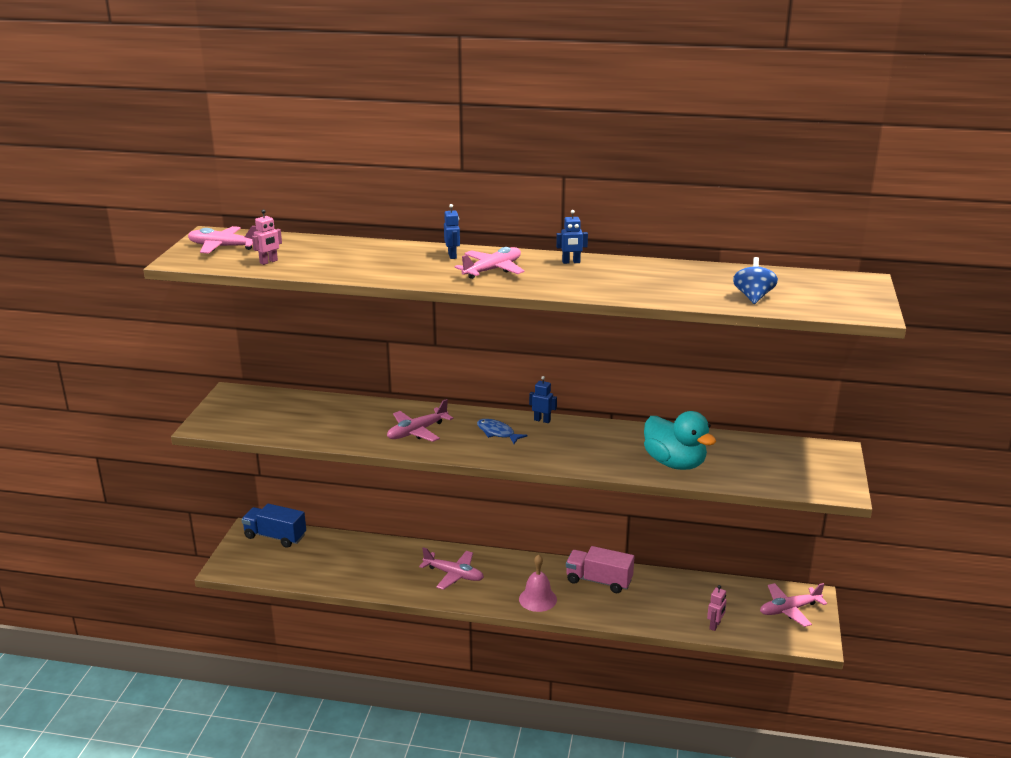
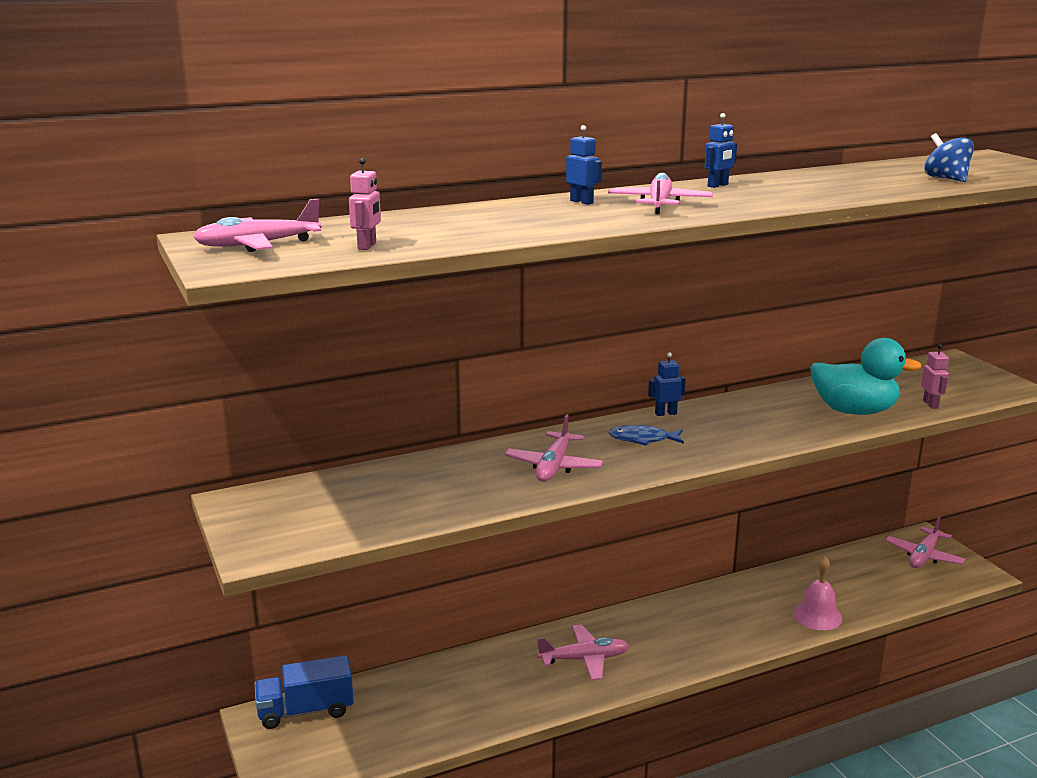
camera: 35 degrees left, 5 degrees down
pink bell [519,555,557,612] -> pink bell moved to [793,556,842,630]
pink truck [566,546,634,593] -> none
pink robot [707,585,727,631] -> pink robot moved to [921,344,949,409]

